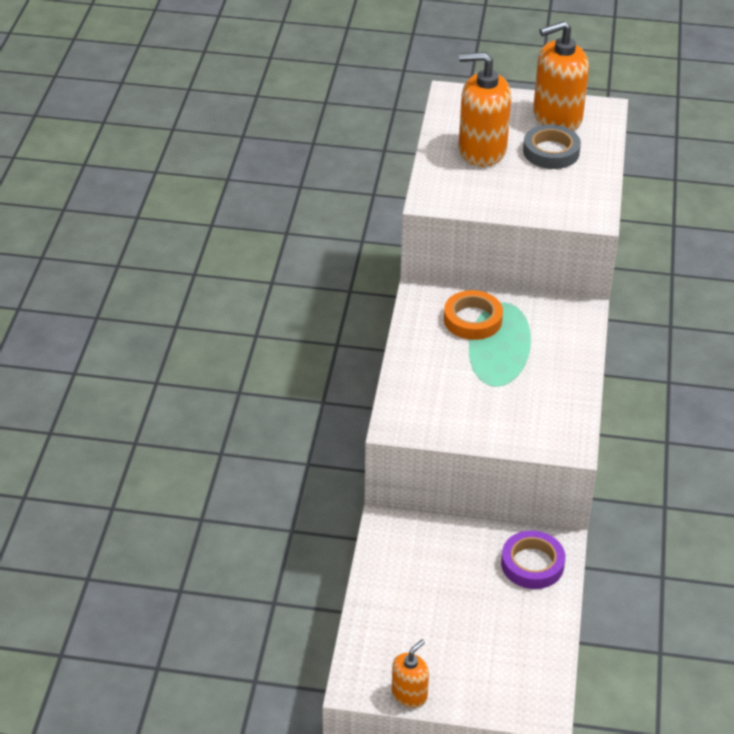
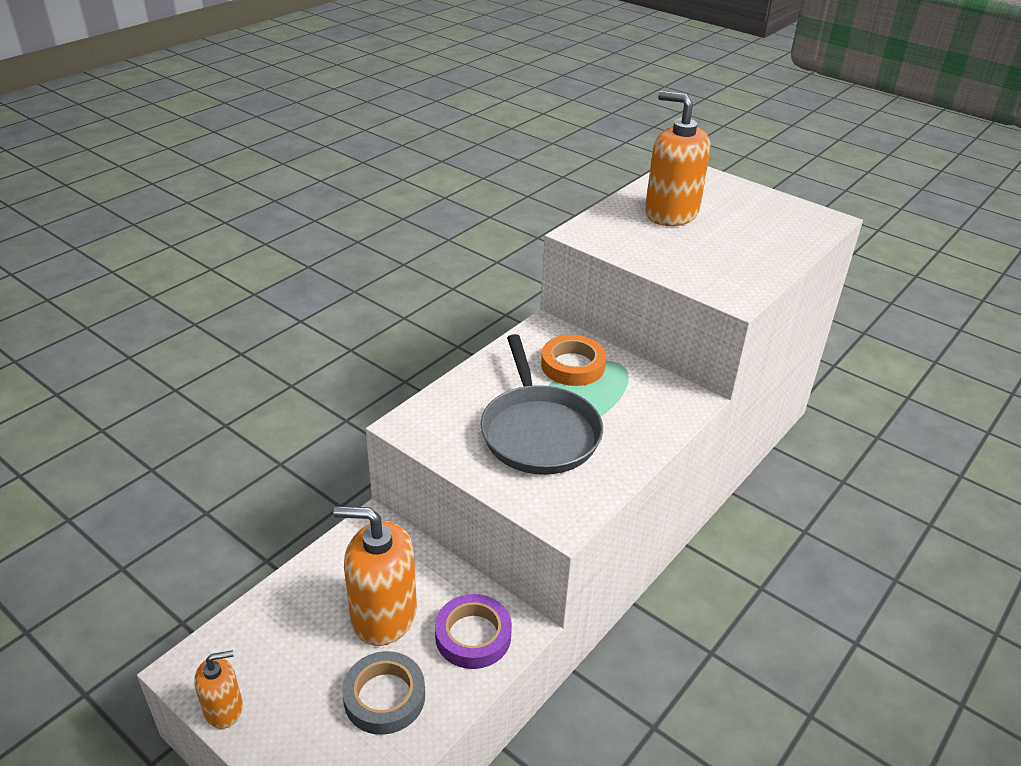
camera: 30 degrees right, 5 degrees down
grey tape [523,124,581,169] -> grey tape moved to [342,651,425,735]
orange soap dispenser [533,21,589,131] -> orange soap dispenser moved to [333,506,417,646]
none -> grey pan [480,334,603,475]

